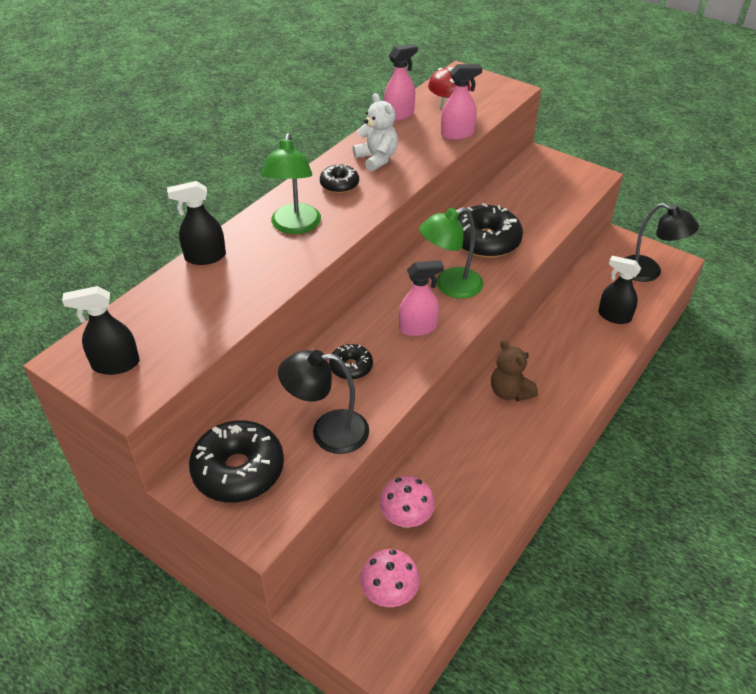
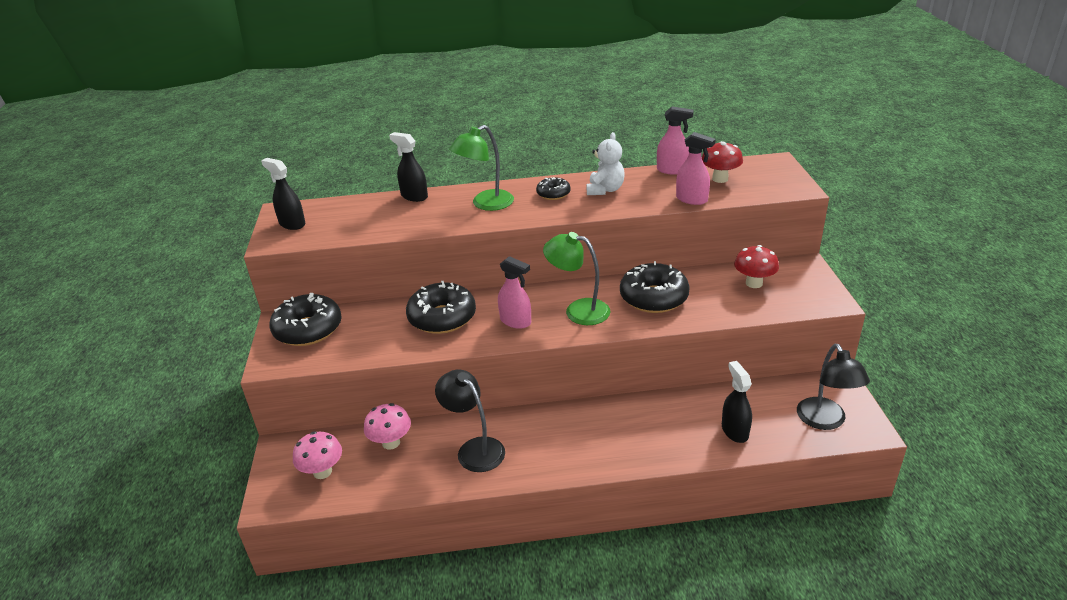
camera: 50 degrees right, 10 degrees down
black lamp [278,350,369,454] -> black lamp moved to [435,370,505,472]
black donut [329,344,373,380] -> black donut [406,281,476,334], size x1.89
brown teddy bear [491,340,538,401] -> none
none -> red mushroom [734,245,779,288]

